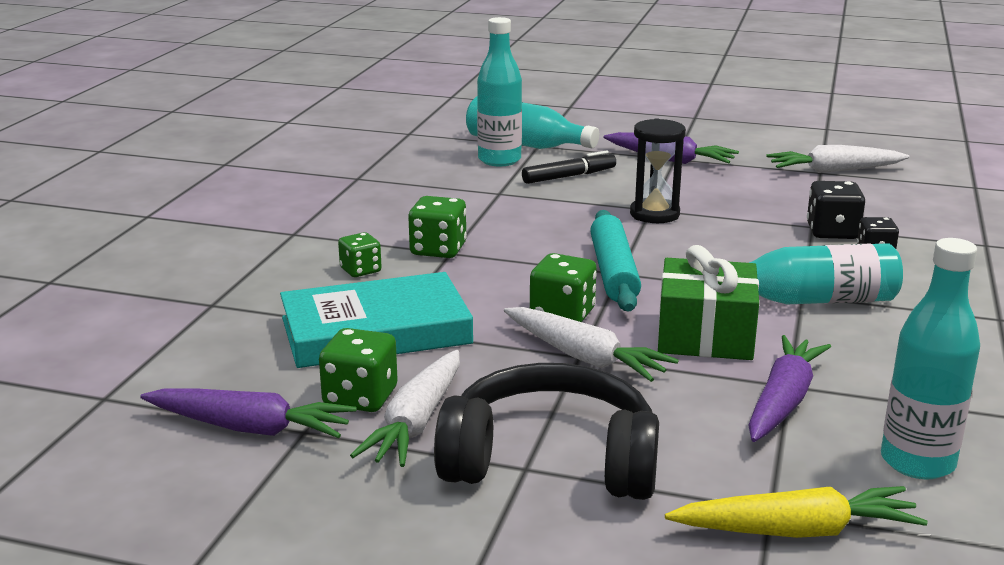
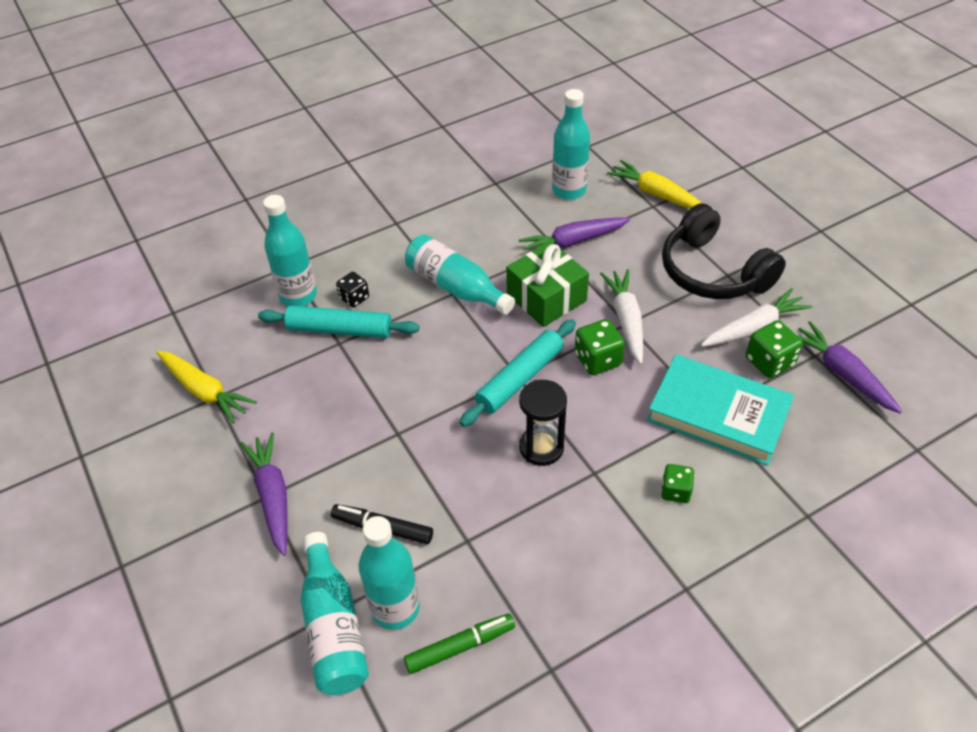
camera: 135 degrees left, 25 degrees up
green dice [408,196,467,258] -> none
black hourglass [630,118,686,223] -> black hourglass moved to [519,380,567,466]
white carrot [767,145,909,173] -> yellow carrot [156,351,257,424]
black dice [807,181,865,239] -> turquoise rolling pin [258,305,419,338]
none -> turquoise bottle [263,195,317,306]
none -> green marker [404,613,515,674]

